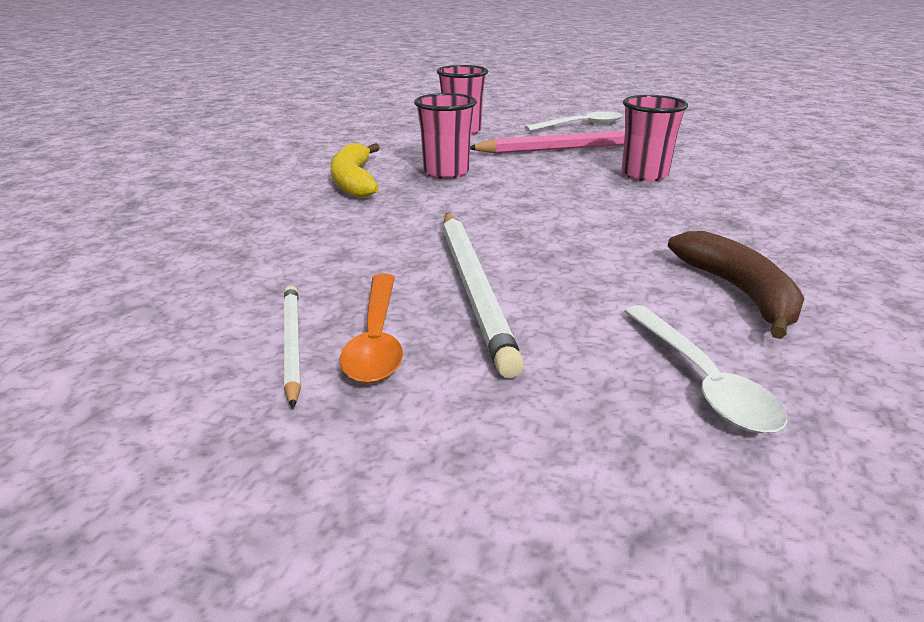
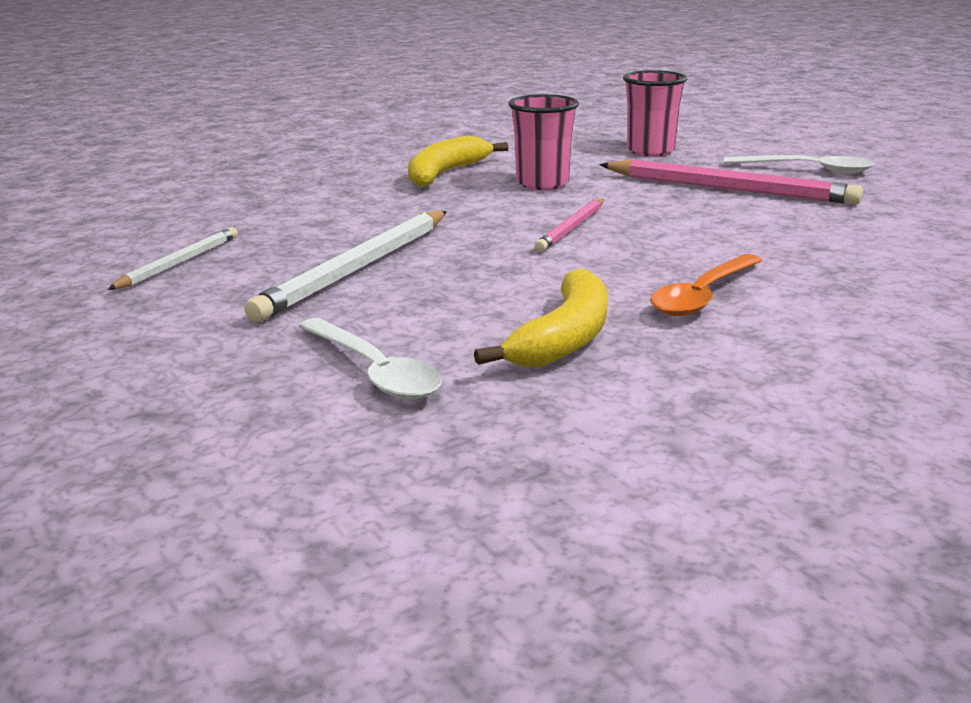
camera: 40 degrees right, 5 degrees down
orange spoon [340,274,403,383] -> orange spoon moved to [650,254,763,316]
pink cup [622,95,688,181] -> none
white spoon [624,305,787,433] -> white spoon turned 60 degrees counterclockwise [298,318,442,400]
brown banana [668,231,804,339] -> yellow banana [474,269,608,367]
none -> pink pencil [535,199,604,252]

